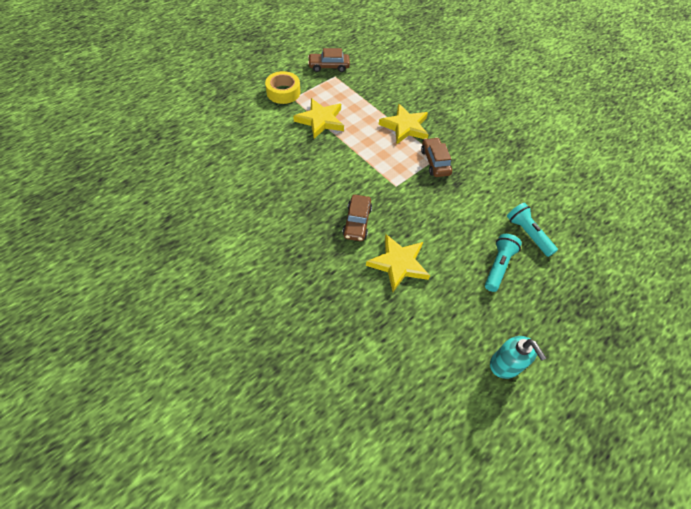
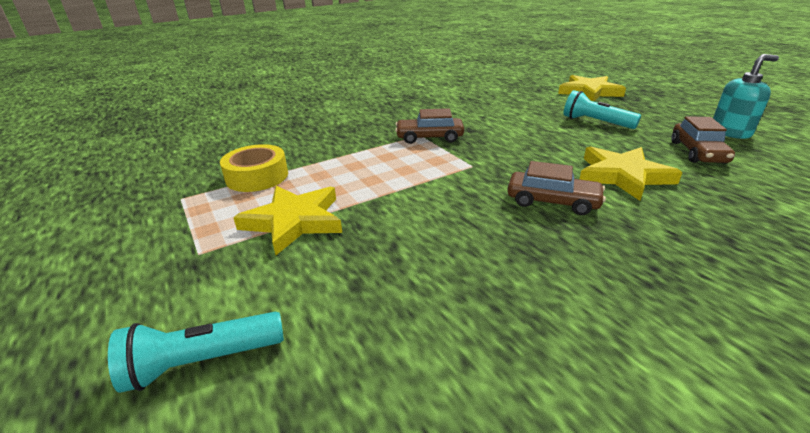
camera: 75 degrees left, 25 degrees down
yellow tape [265,71,300,104] -> yellow tape moved to [220,144,288,192]
brown car [308,48,350,72] -> brown car moved to [671,116,735,164]
yellow star [379,104,429,144] -> yellow star moved to [558,75,626,102]
turquoise flashlight [507,203,558,257] -> turquoise flashlight moved to [108,311,284,393]

